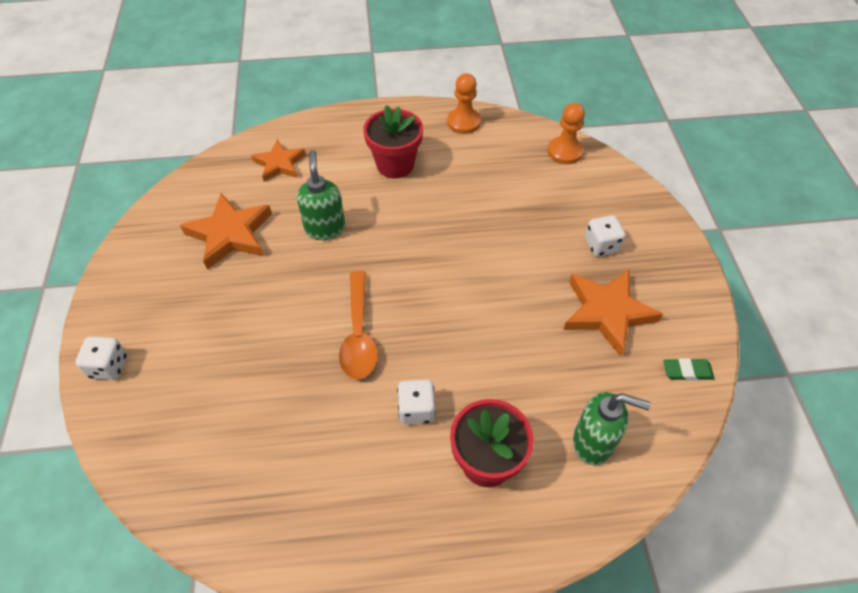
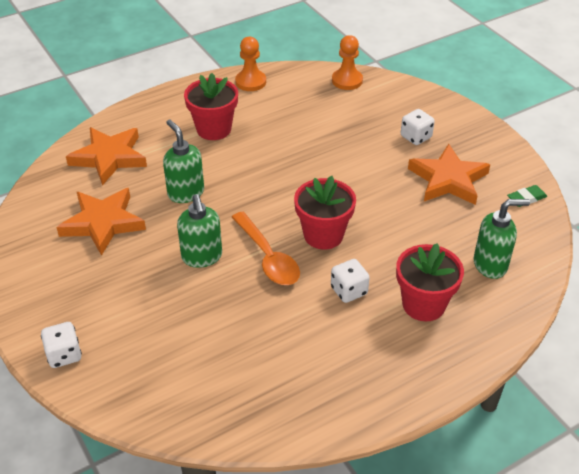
camera: 25 degrees left, 10 degrees down
orange star [251,140,306,182] -> orange star [66,127,147,185], size x1.54
none -> green soap dispenser [177,194,222,268]
none -> red flower pot [294,176,356,249]

